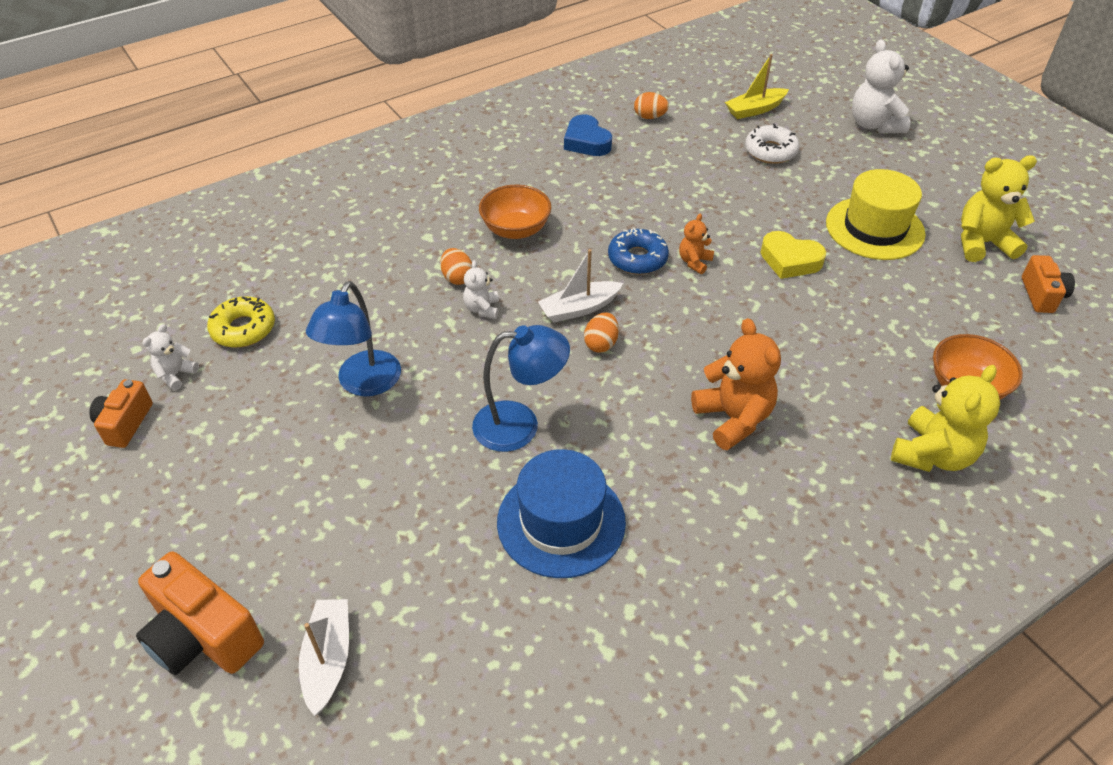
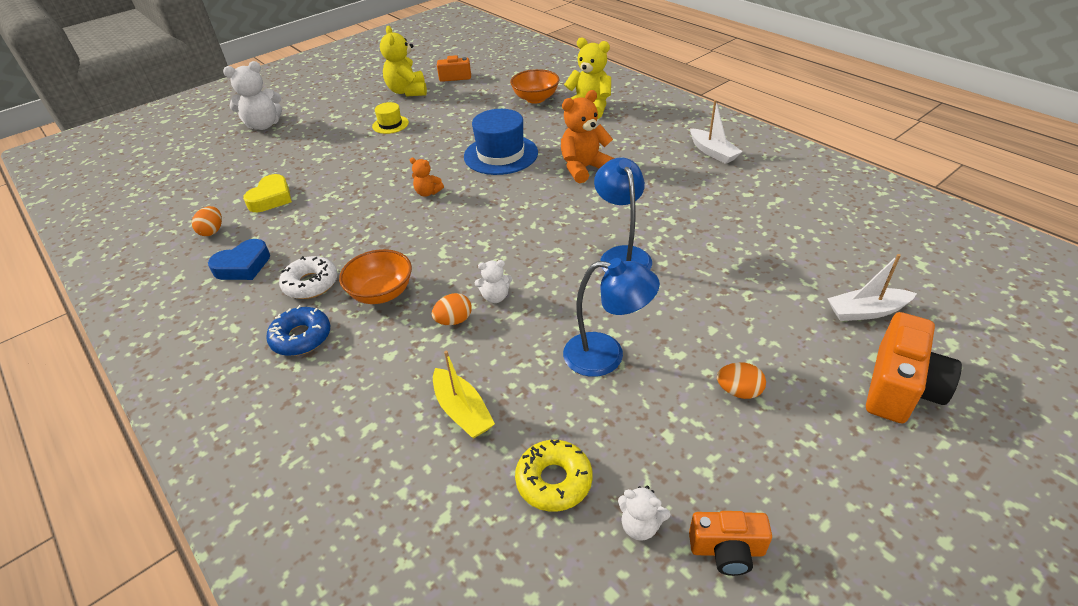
camera: 95 degrees left, 5 degrees down
blue hat [497,449,626,578] -> blue hat moved to [464,109,538,175]
white boat [538,249,623,322] -> white boat moved to [690,100,742,164]
orange egg [584,312,619,352] -> orange egg moved to [717,362,766,399]
blue donut [608,227,669,275] -> blue donut moved to [266,305,330,356]
yellow boat [725,54,789,119] -> yellow boat moved to [433,351,495,438]
white donut [745,124,800,164] -> white donut moved to [279,256,338,299]
yellow heart [760,231,826,279] -> yellow heart moved to [243,174,292,212]
yellow hat [826,169,926,260] -> yellow hat [372,102,409,134], size x0.53

